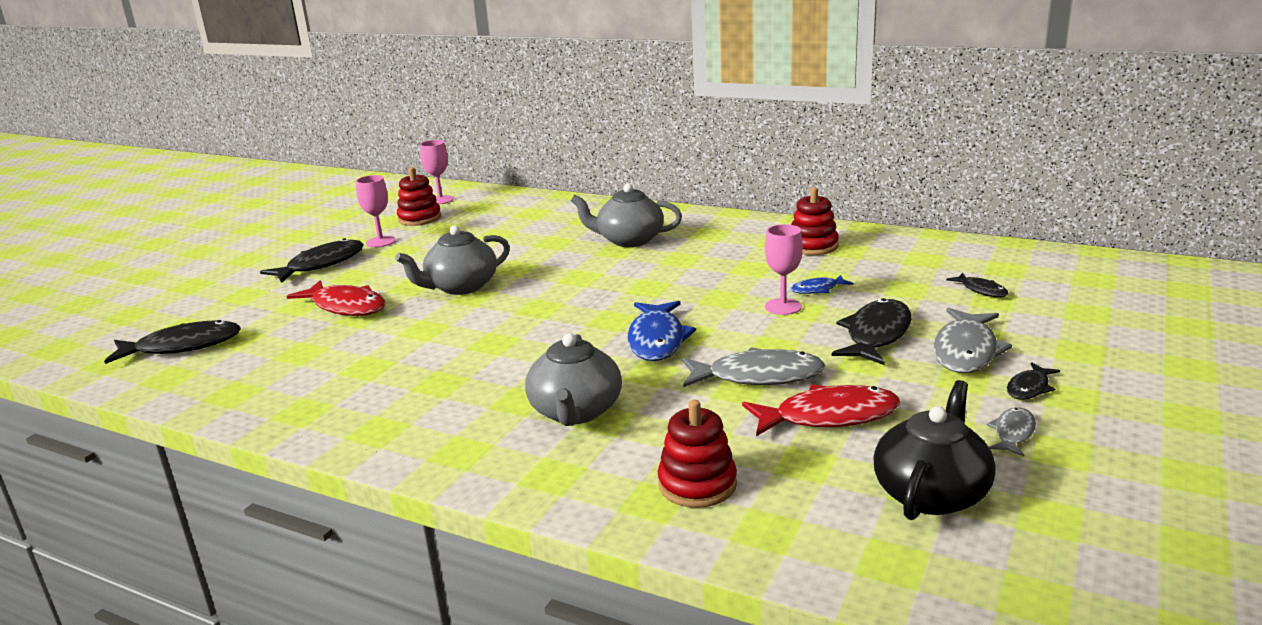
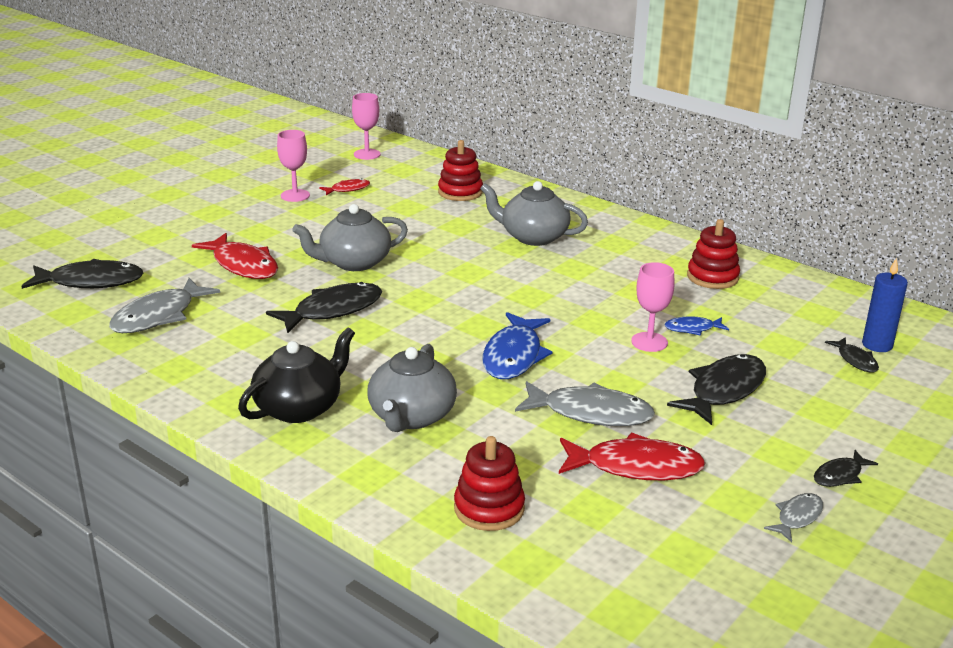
camera: 10 degrees right, 5 degrees up
black fish [260,238,364,283] -> black fish moved to [266,282,382,333]
red stacking toy [397,167,441,226] -> red stacking toy moved to [438,140,483,201]
black teapot [874,380,996,520] -> black teapot moved to [238,327,355,423]
grey fish [933,308,1012,373] -> grey fish moved to [109,278,220,333]
none -> red fish [319,179,370,195]
none -> blue candle [862,258,908,352]

